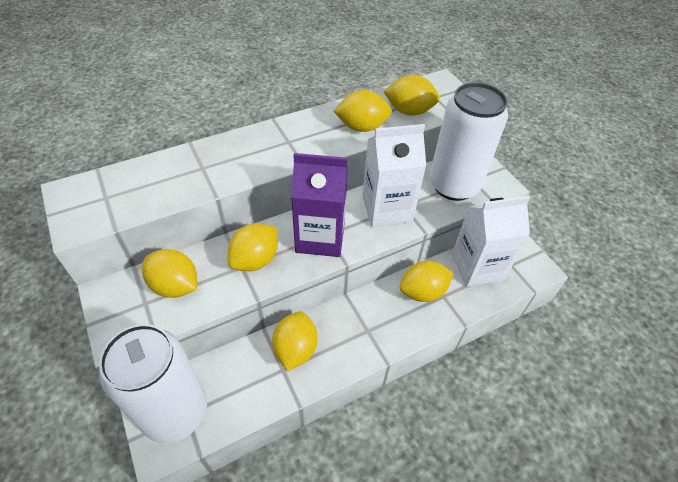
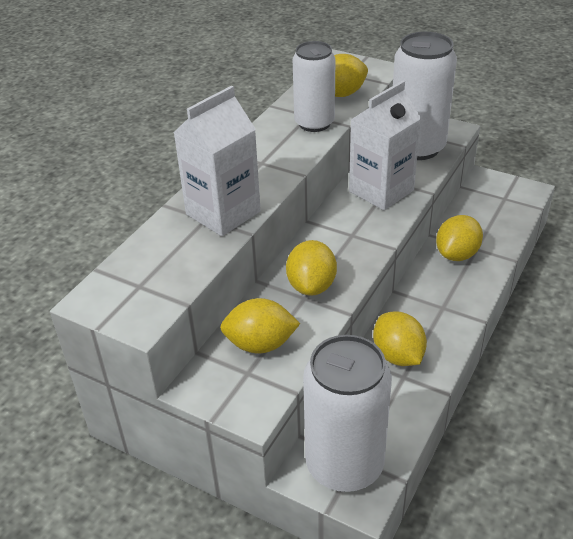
camera: 30 degrees left, 10 degrees down
purple carton [291,153,348,257] -> none
yellow lemon [334,90,392,132] -> white can [292,41,335,132]
white carton [452,196,530,287] -> white carton moved to [173,85,261,236]

